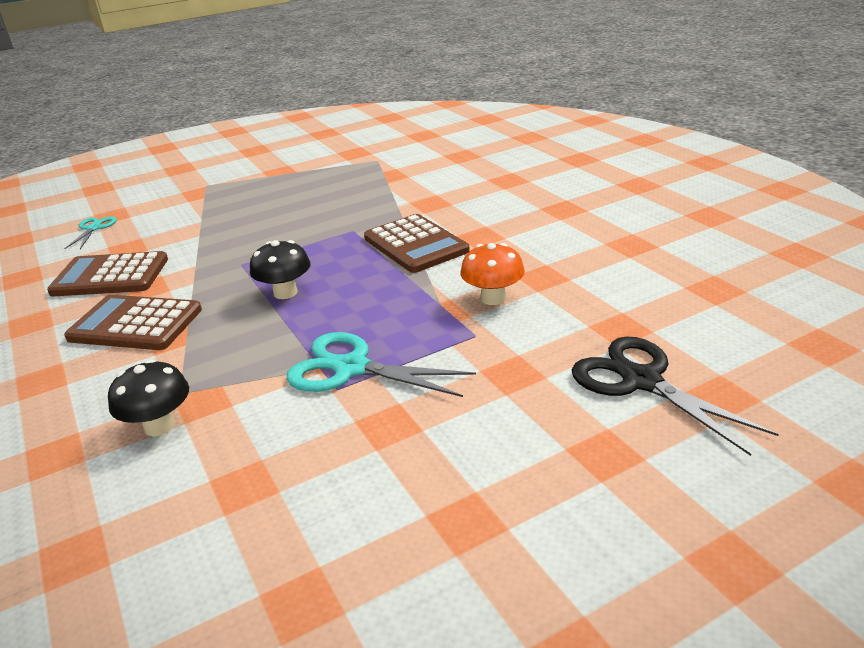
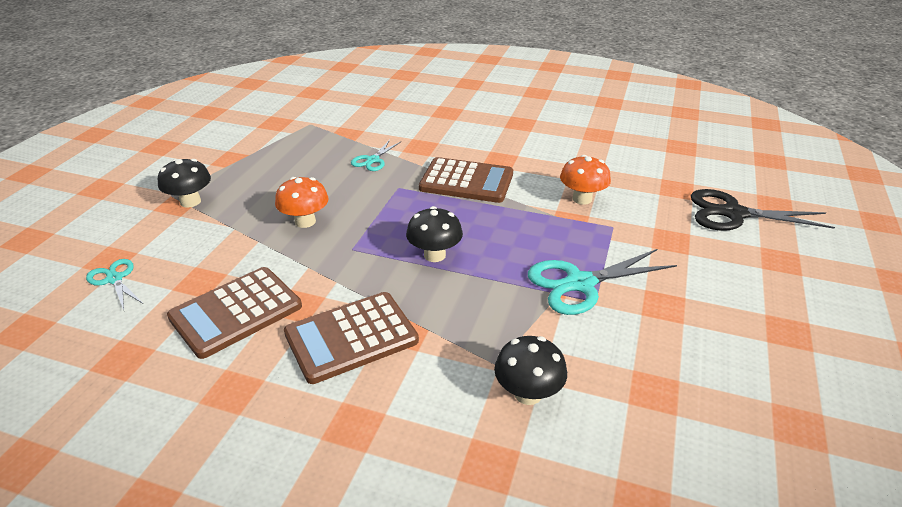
camera: 45 degrees left, 5 degrees up
none -> black mushroom [158,159,211,208]
none -> orange mushroom [275,177,329,228]
none -> turquoise scissors [351,140,401,171]

